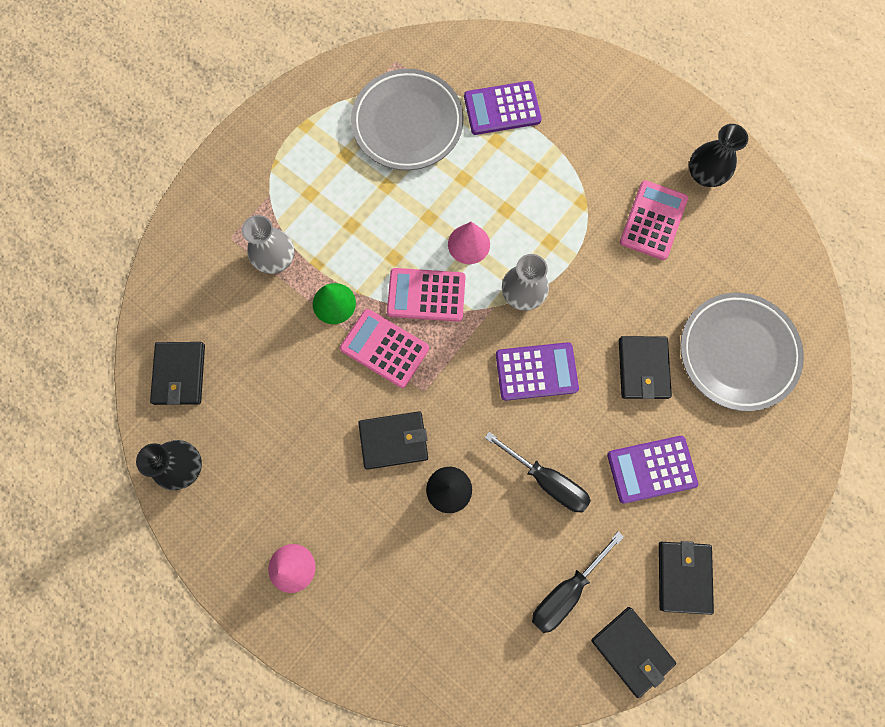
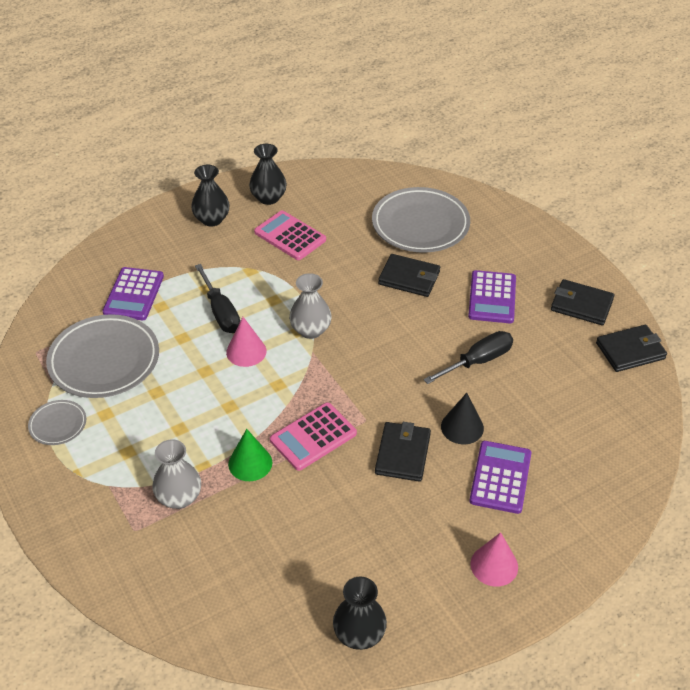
camera: 70 degrees left, 30 degrees down
black wallet [150,342,205,405] -> none
pink calculator [387,268,466,322] -> none
purple calculator [496,342,579,401] -> purple calculator moved to [469,441,531,514]
black screwdriver [532,532,624,633] -> black screwdriver moved to [195,264,240,333]
none -> grey plate [28,400,86,445]
none -> black vase [191,165,230,226]

